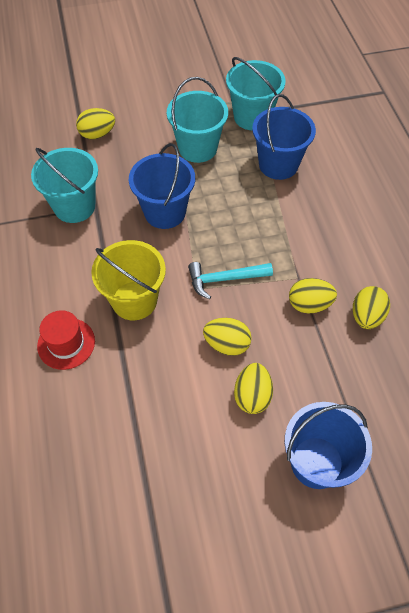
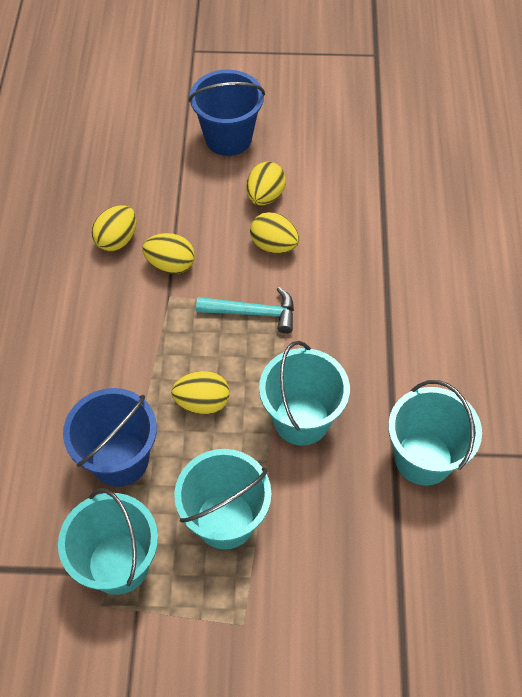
camera: 165 degrees left, 0 degrees up
red hat [37,310,95,370] -> none
yellow egg [76,108,115,139] -> yellow egg moved to [171,371,230,415]
yellow bucket [91,240,166,320] -> none
blue bucket [129,143,195,229] -> turquoise bucket [259,341,350,446]

